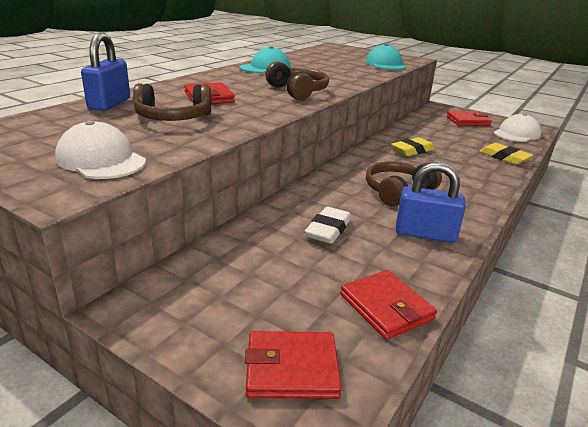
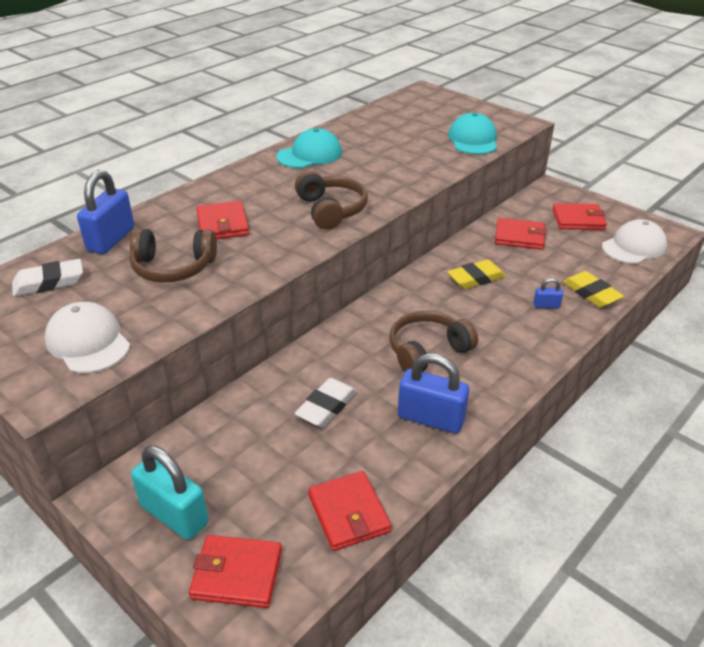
camera: 10 degrees right, 10 degrees up
none -> white eraser [12,259,83,297]
none -> turquoise padlock [131,446,209,540]
none -> red wallet [495,218,547,250]
none -> blue padlock [534,278,563,308]

